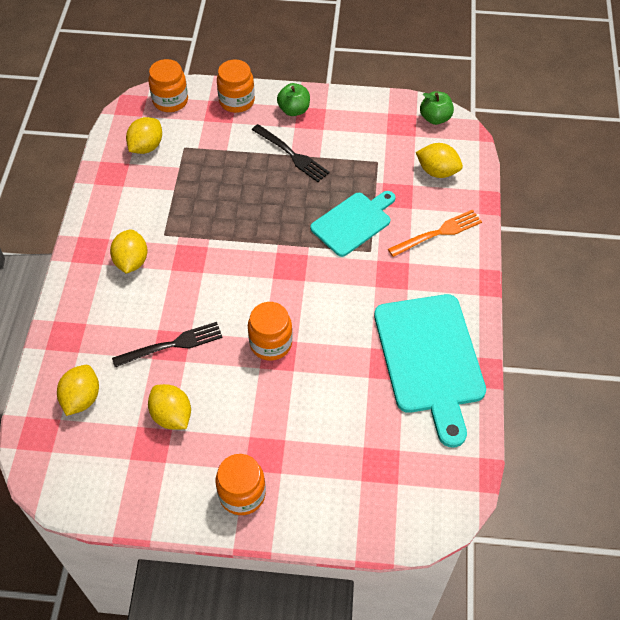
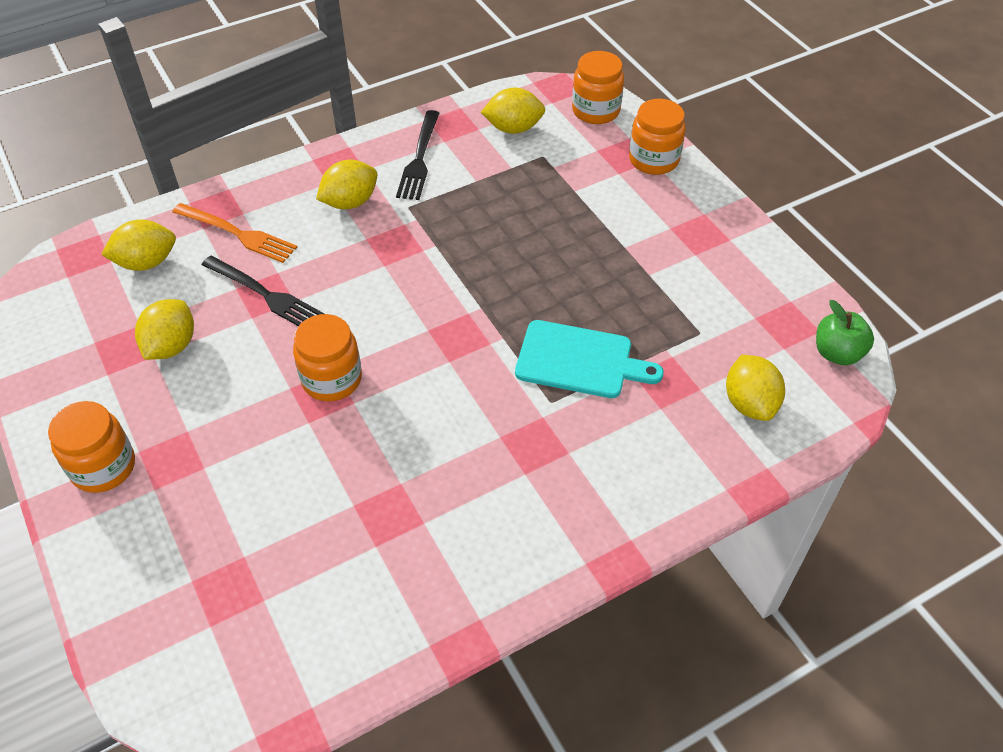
camera: 55 degrees right, 5 degrees down
black fork [252,124,330,182] -> black fork moved to [396,110,439,200]
green apple [277,83,310,116] -> none
turquoise cutting board [374,294,486,447] -> none
orange fork [388,210,482,257] -> orange fork moved to [172,203,297,263]

